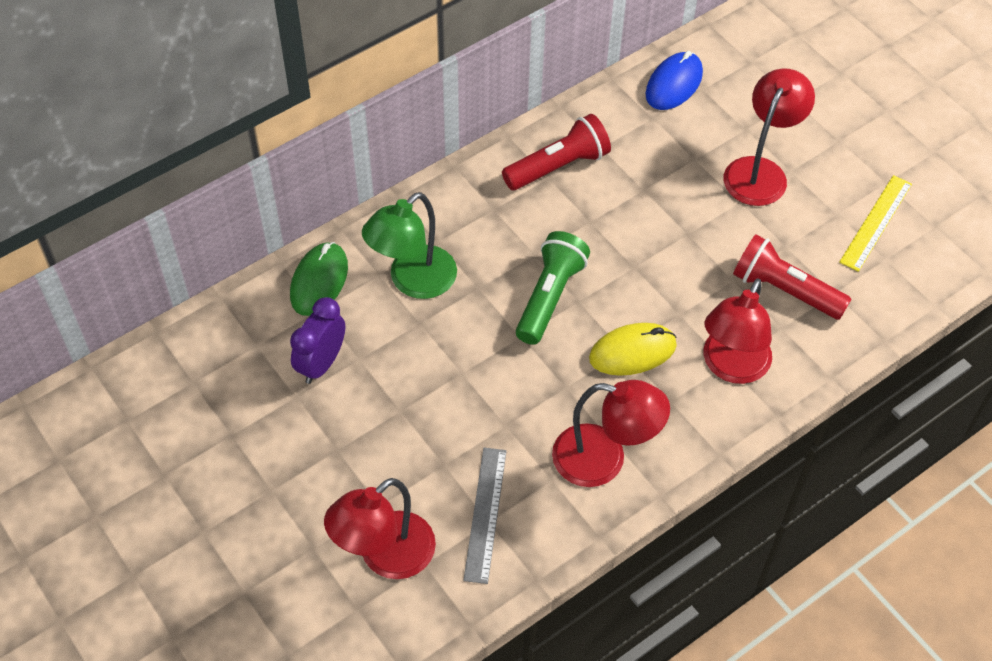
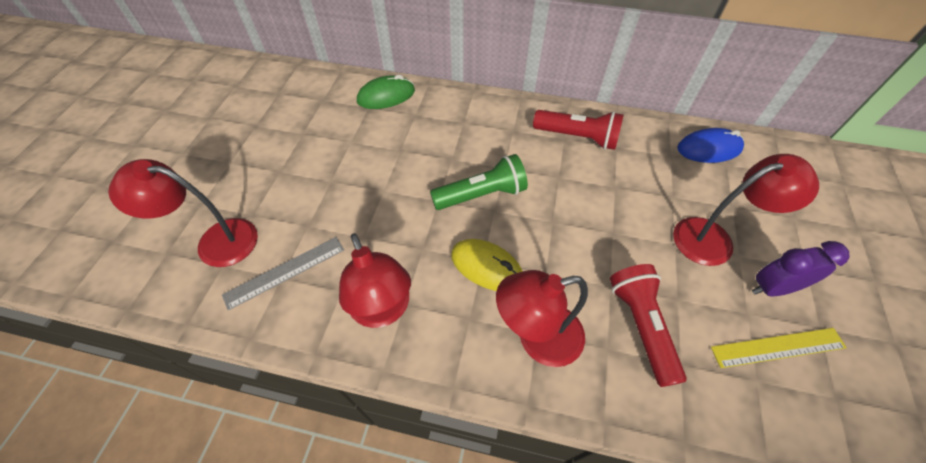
camera: 50 degrees right, 0 degrees up
purple clock [290,297,345,384] -> purple clock moved to [752,241,849,296]
green lamp [362,192,457,299] -> none

